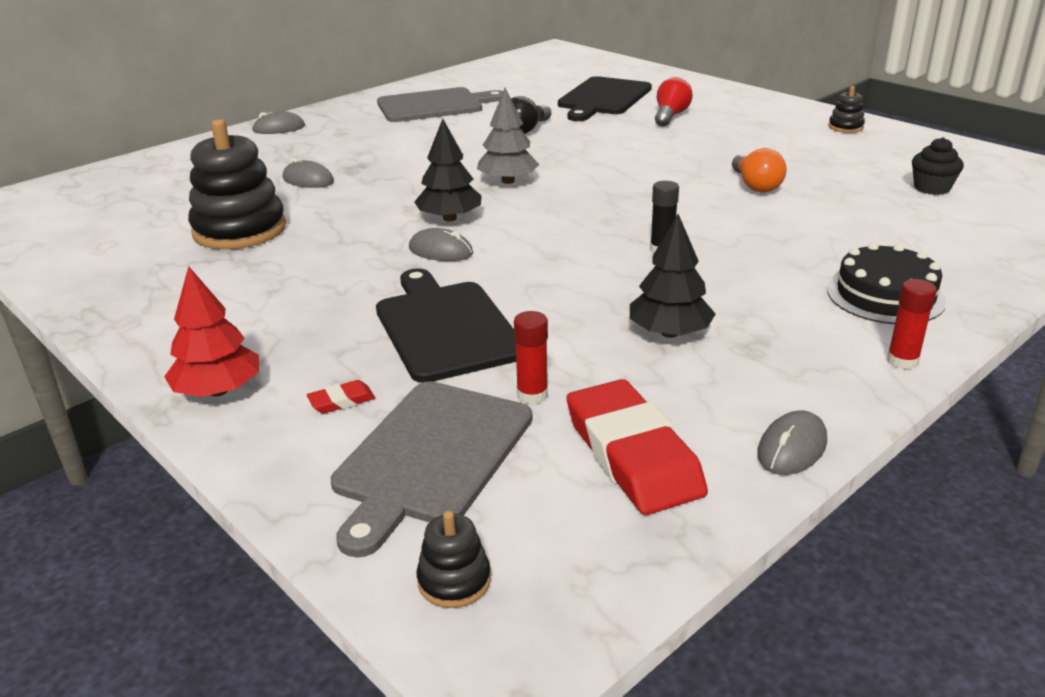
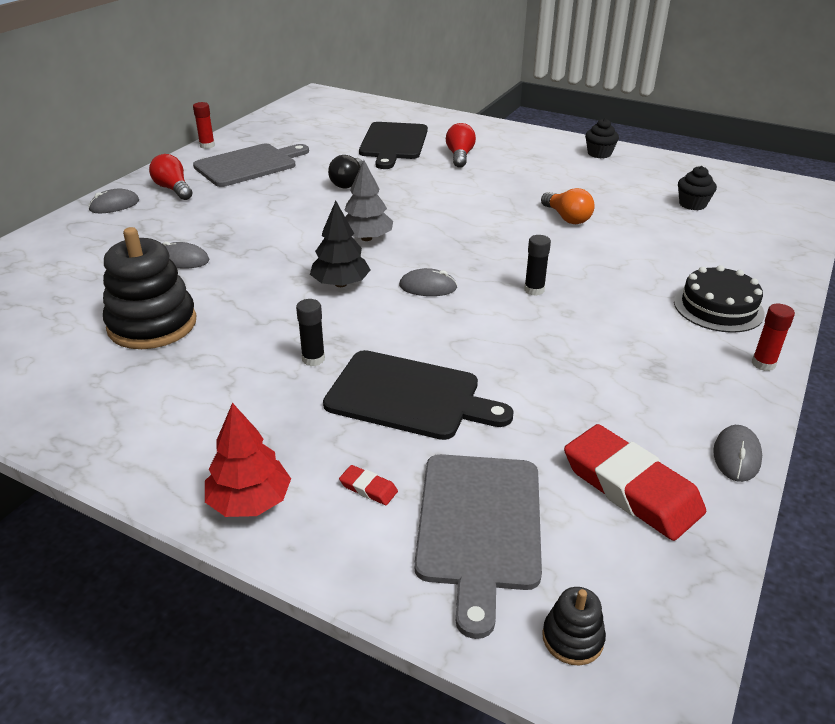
camera: 20 degrees left, 5 degrees up
red eraser [307,380,375,413] -> red eraser turned 75 degrees clockwise [339,465,398,505]
black cutting board [376,268,516,383] -> black cutting board turned 150 degrees clockwise [323,350,514,440]
grey mouse [409,228,473,261] -> grey mouse moved to [399,268,458,296]
red glue stick [514,311,548,404] -> red glue stick moved to [193,102,215,149]
black tree [630,214,716,338] -> none
black stacking toy [829,86,865,133] -> black cupcake [585,118,619,158]
none -> red light bulb [149,154,192,200]
none -> black glue stick [296,299,325,366]

